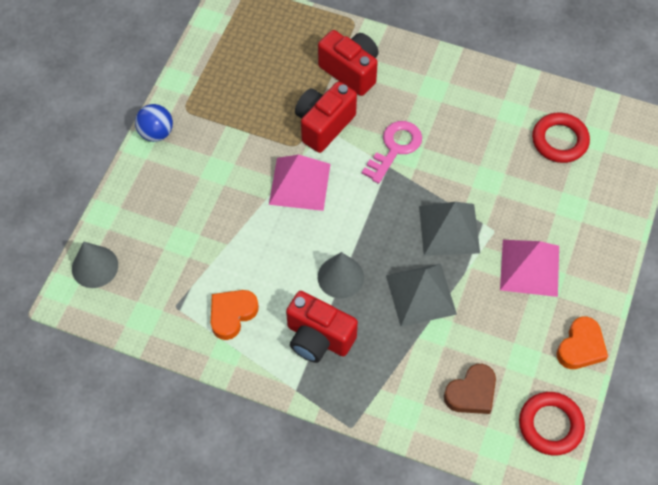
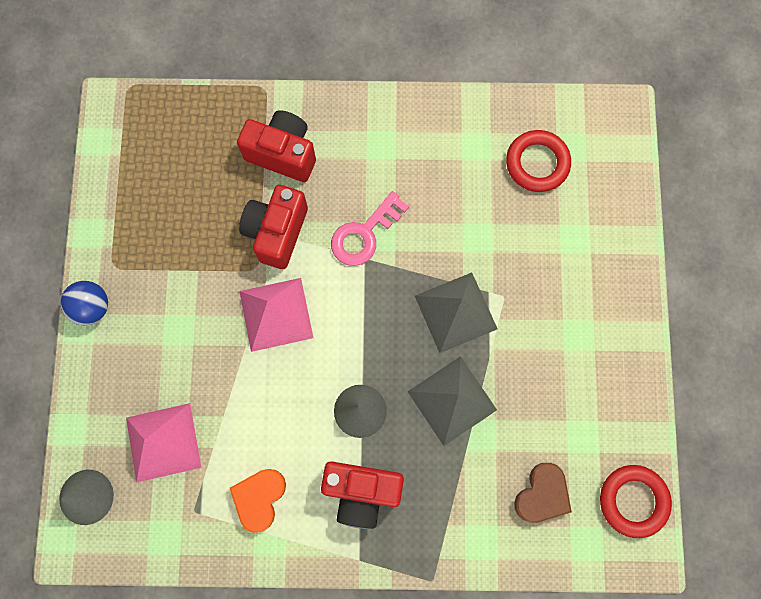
camera: 20 degrees left, 15 degrees up
pink key [362,121,422,184] -> pink key turned 150 degrees counterclockwise [331,191,409,266]
pink pyramid [500,240,559,297] -> pink pyramid moved to [126,403,202,483]
orange heart [556,317,608,369] -> none

